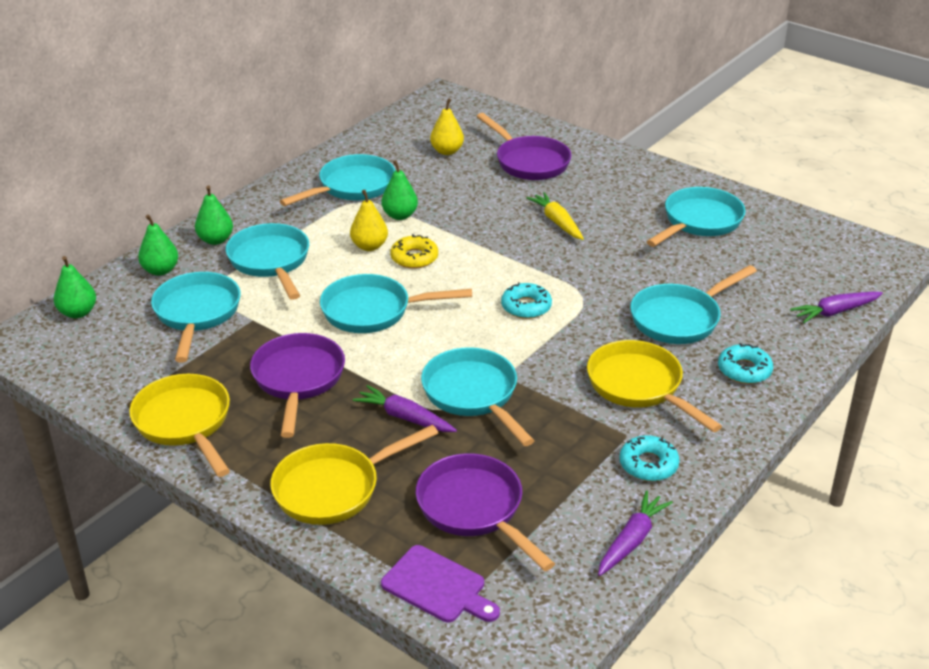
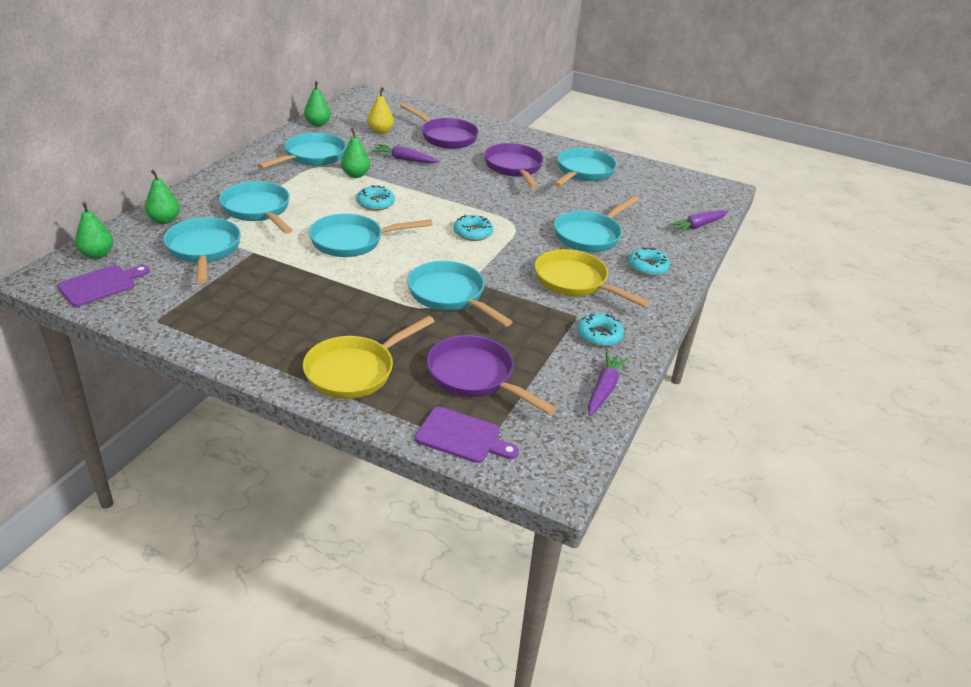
camera: 15 degrees left, 0 degrees up
yellow pan [129,374,230,477] -> none
green pear [195,185,233,245] -> green pear moved to [304,81,331,127]
purple pan [250,333,345,438] -> purple pan moved to [484,143,544,189]
yellow pear [350,190,388,251] -> none
purple carrot [353,385,457,432] -> purple carrot moved to [372,144,440,163]
yellow donut [390,234,438,269] -> turquoise donut [356,185,395,211]
yellow carrot [526,192,584,240] -> none
none -> purple cutting board [57,265,150,307]

